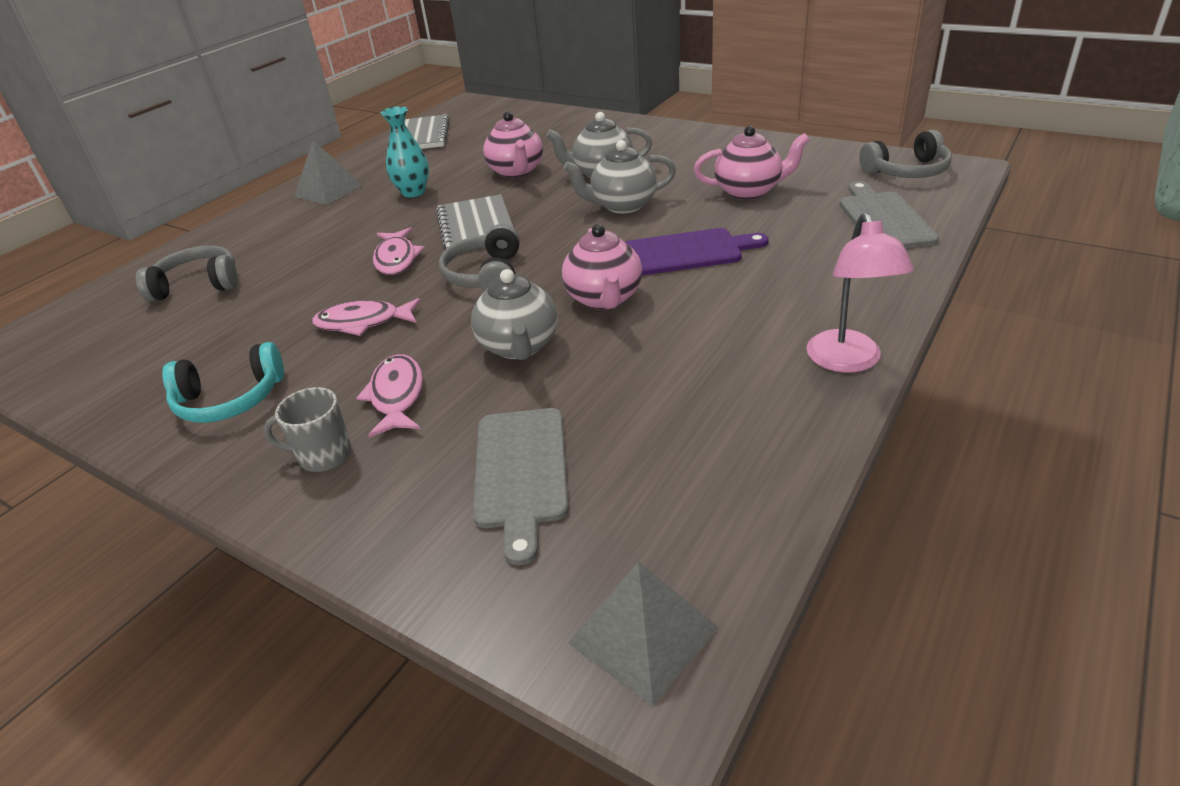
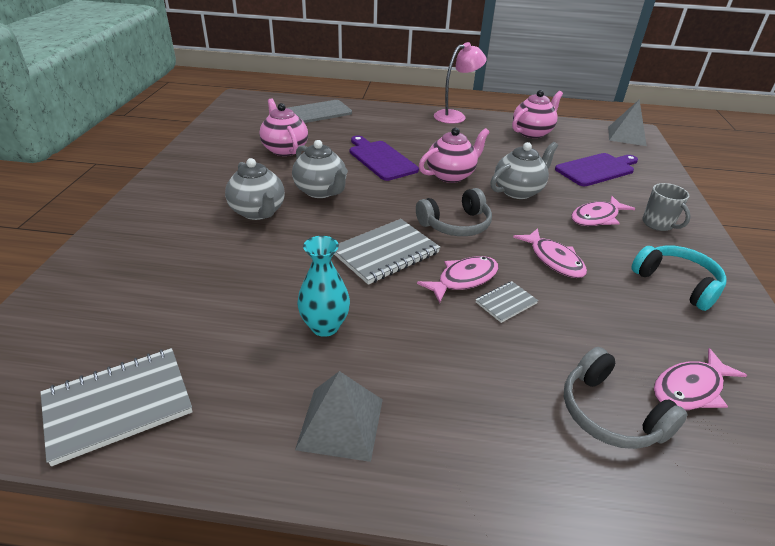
camera: 120 degrees left, 0 degrees up
grey cutting board [473,408,569,565] -> purple cutting board [555,153,638,186]
pink teapot [483,111,543,178] -> pink teapot moved to [512,90,563,138]
grey headphones [859,130,952,178] -> none
none -> grey notebook [476,281,538,323]
none -> pink fish [654,348,747,410]

